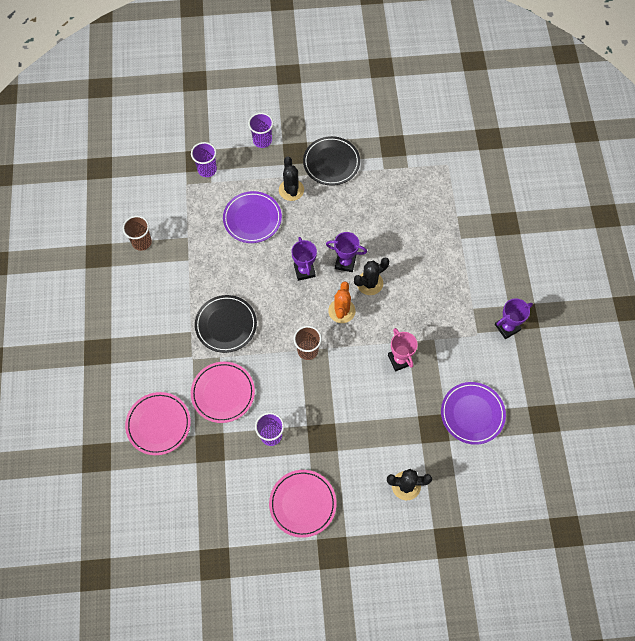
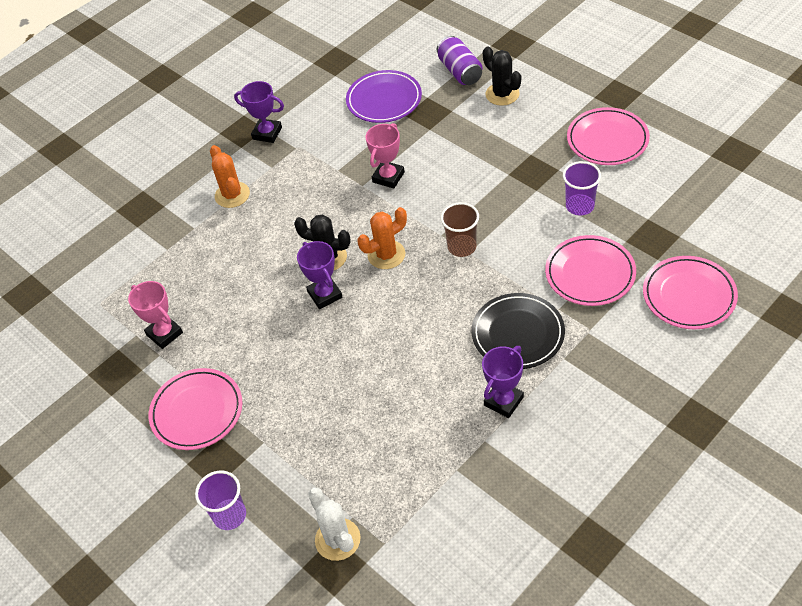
camera: 125 degrees left, 15 degrees down
brown cup [123,216,152,251] -> none
purple cup [191,142,217,177] -> white cactus [308,487,360,561]
purple plate [223,191,282,243] -> none
black cactus [279,157,304,201] -> none
purple trophy [291,237,317,281] -> purple trophy moved to [482,346,524,418]
black plate [303,136,360,186] -> pink plate [149,368,242,450]
none -> pink trophy [128,281,183,349]
none -> orange cactus [210,145,250,208]
none -> purple can [437,36,482,85]

